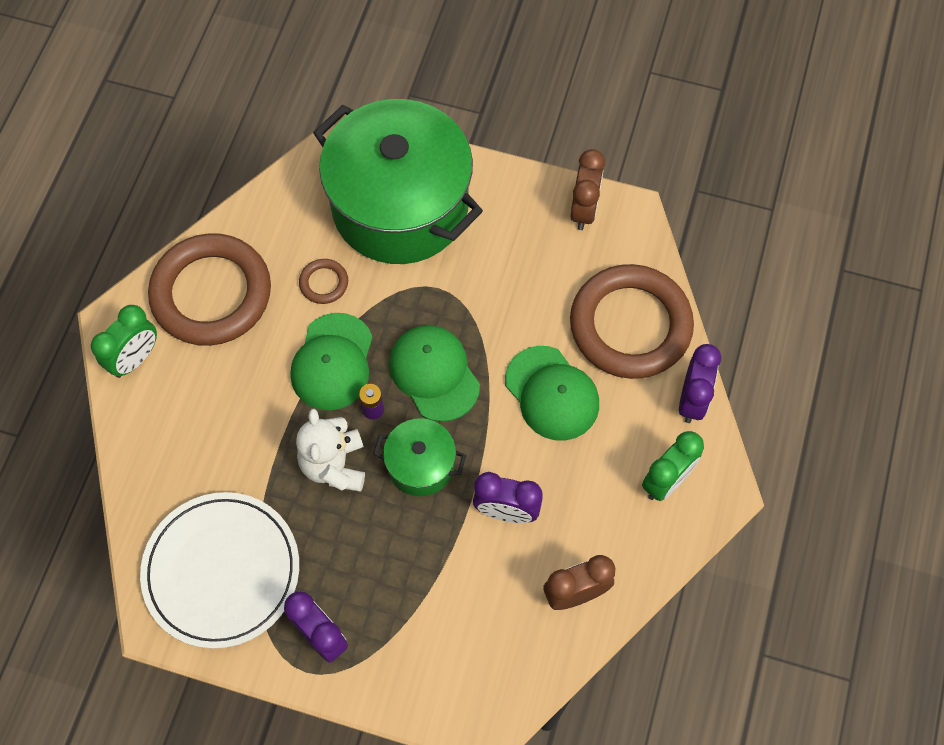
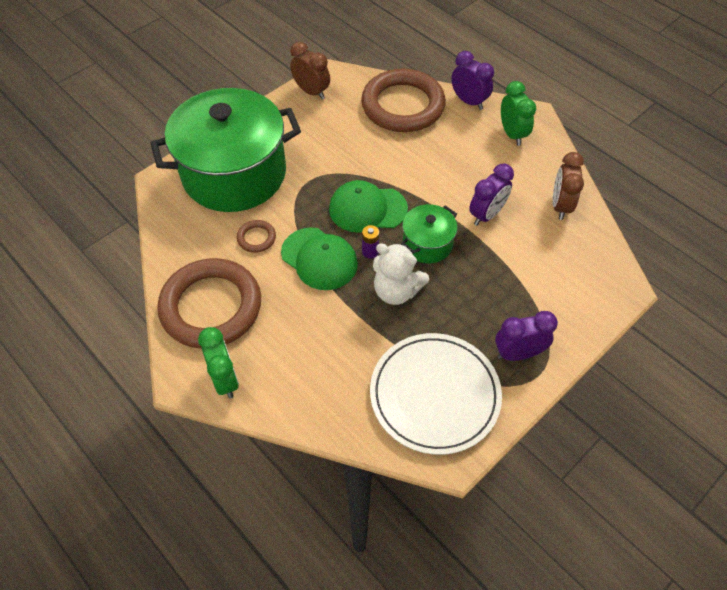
camera: 60 degrees left, 10 degrees down
green cap [505,346,599,441] -> none

